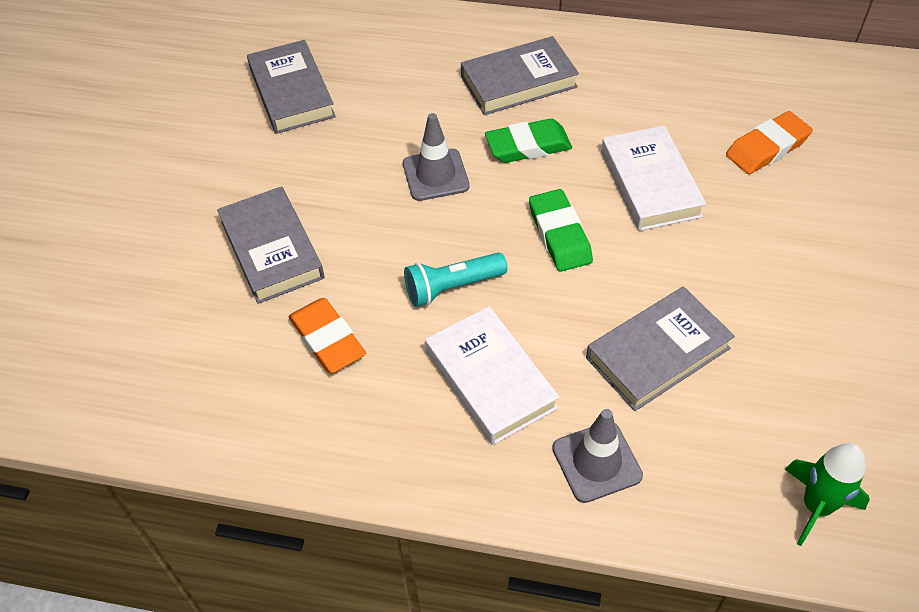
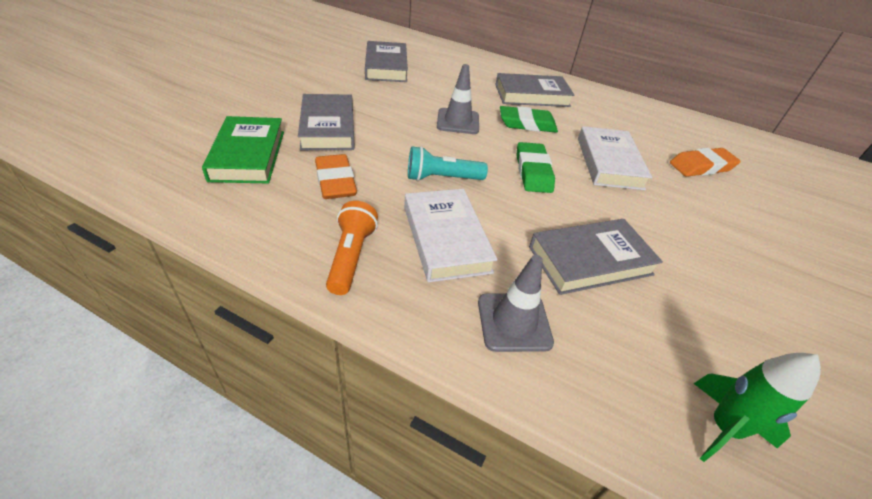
camera: 10 degrees right, 10 degrees down
none -> green book [202,116,284,183]
none -> orange flashlight [326,201,378,295]

